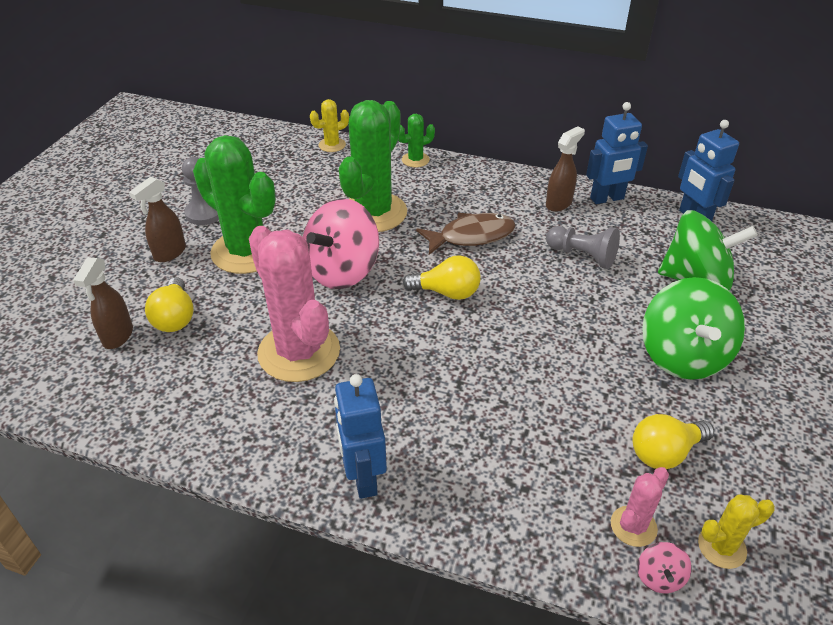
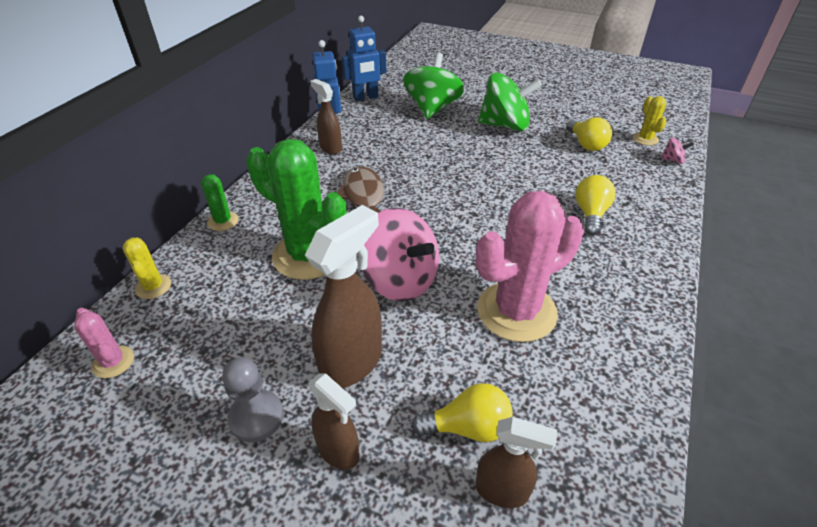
camera: 85 degrees left, 0 degrees up
green cactus [193,135,276,274] -> brown spray bottle [305,205,382,388]
blue robot [334,374,387,499] -> none
yellow light bulb [403,255,481,300] -> yellow light bulb moved to [575,175,616,236]
grey pawn [546,226,620,269] -> none
pink cactus [611,467,669,547] -> pink cactus moved to [74,308,134,378]

